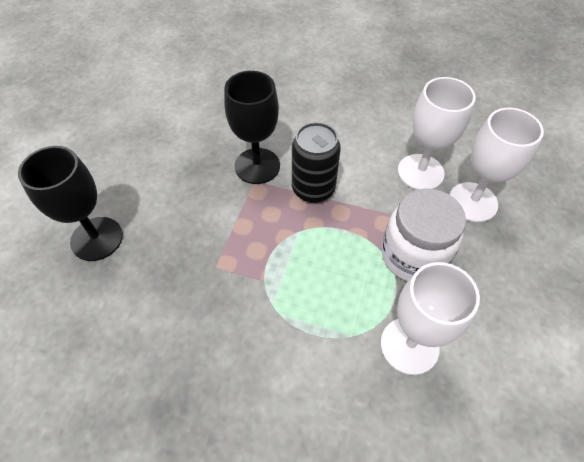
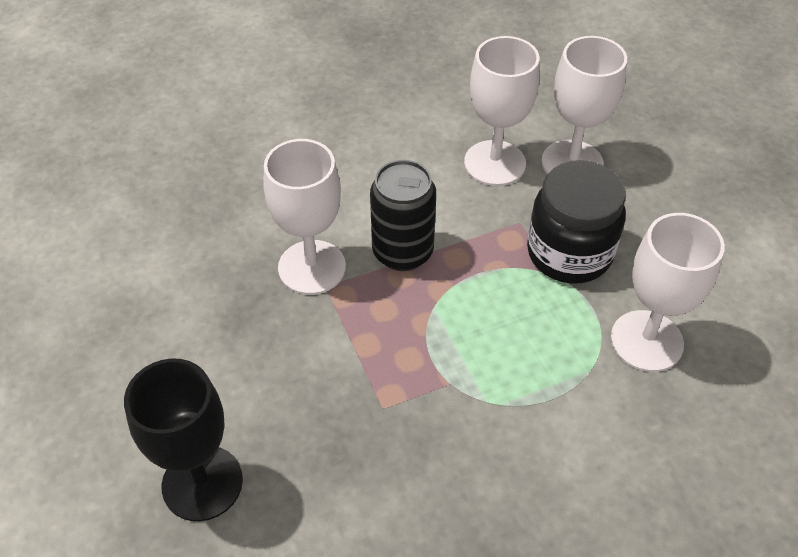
camera: 40 degrees left, 5 degrees down
black goblet [224,71,280,184] -> white goblet [263,139,346,295]
white jar [381,188,466,281] -> black jar [527,160,626,284]

